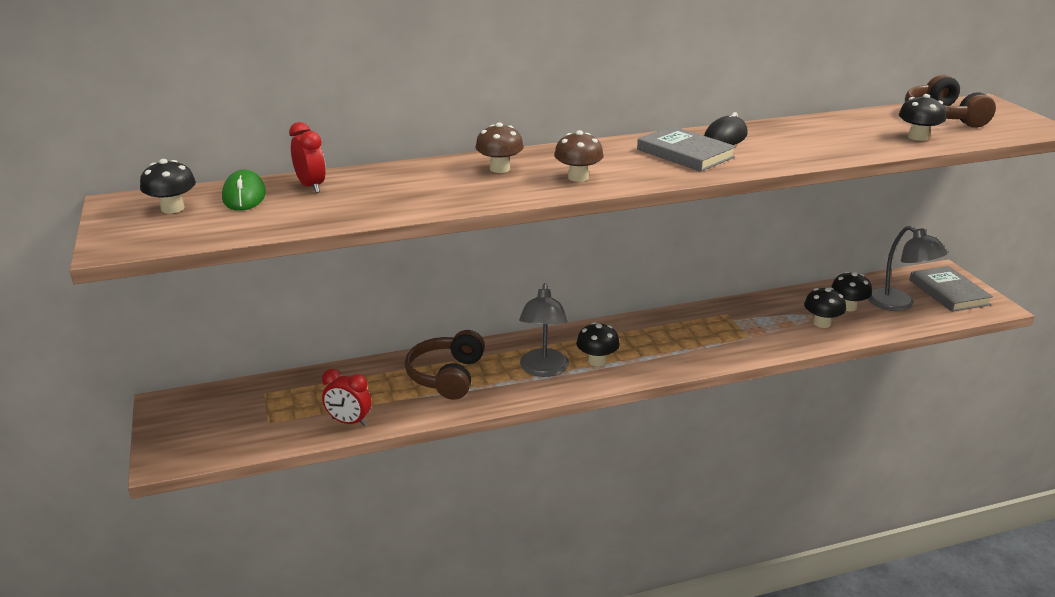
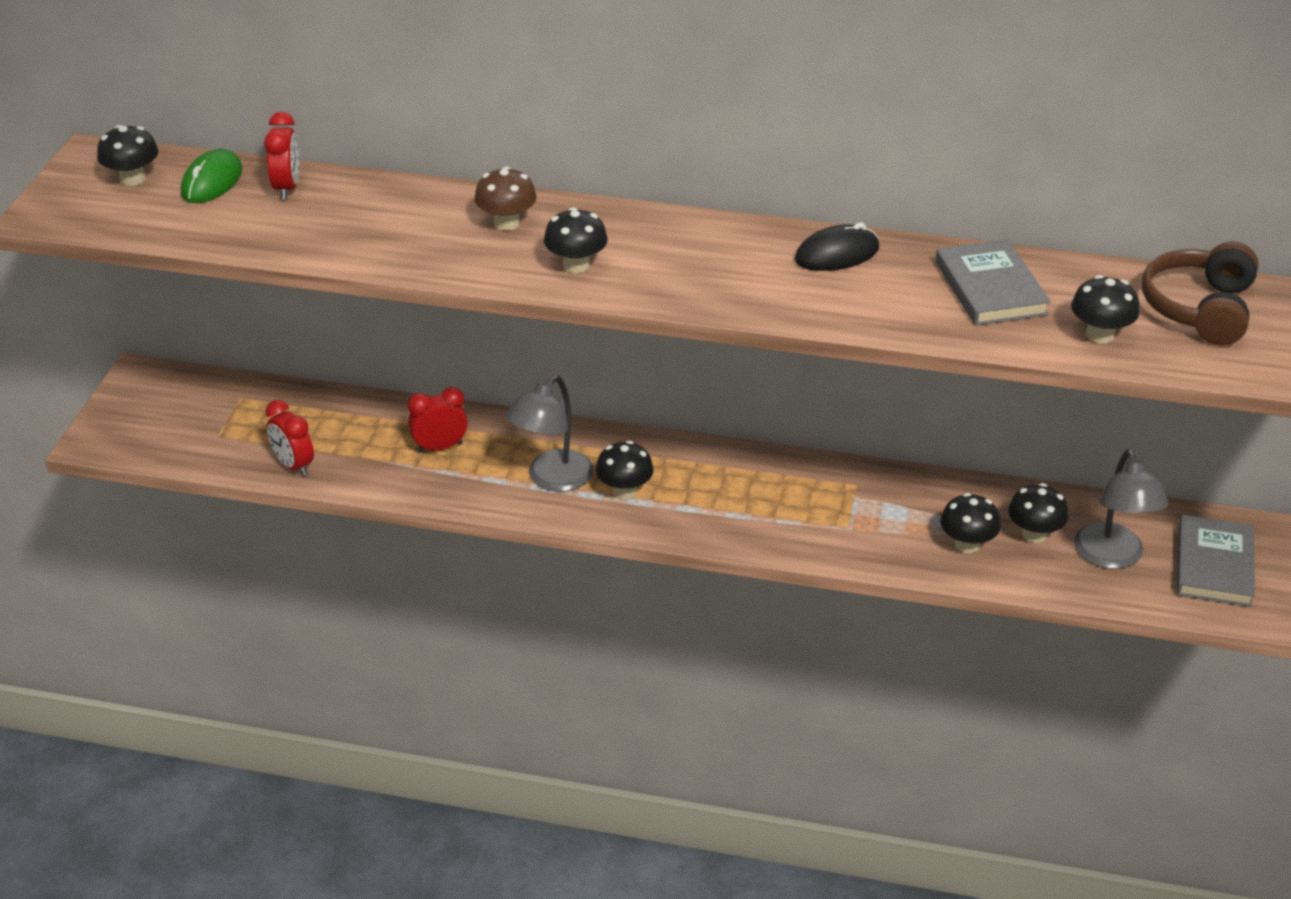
camera: 30 degrees right, 10 degrees up
brown headphones [405,330,485,400] -> red clock [408,387,468,453]
brown mushroom [554,130,604,182] -> black mushroom [544,207,608,273]
grey book [637,126,736,172] -> grey book moved to [935,239,1051,326]

